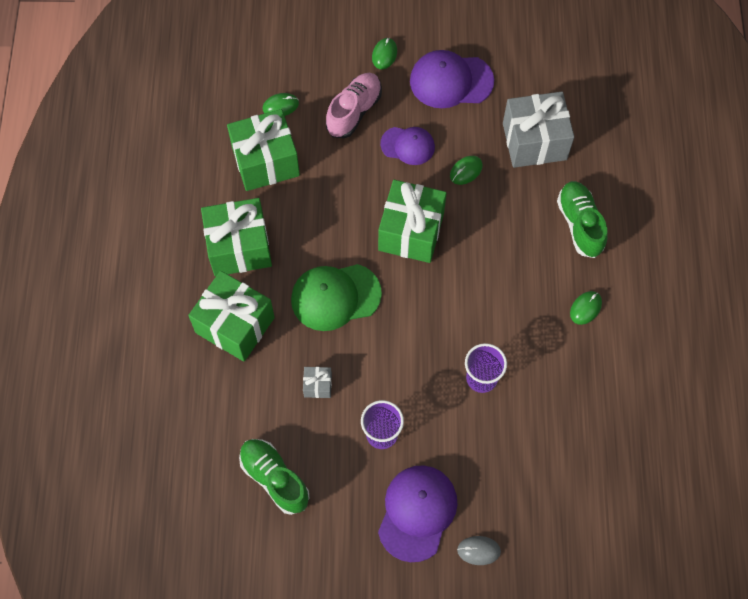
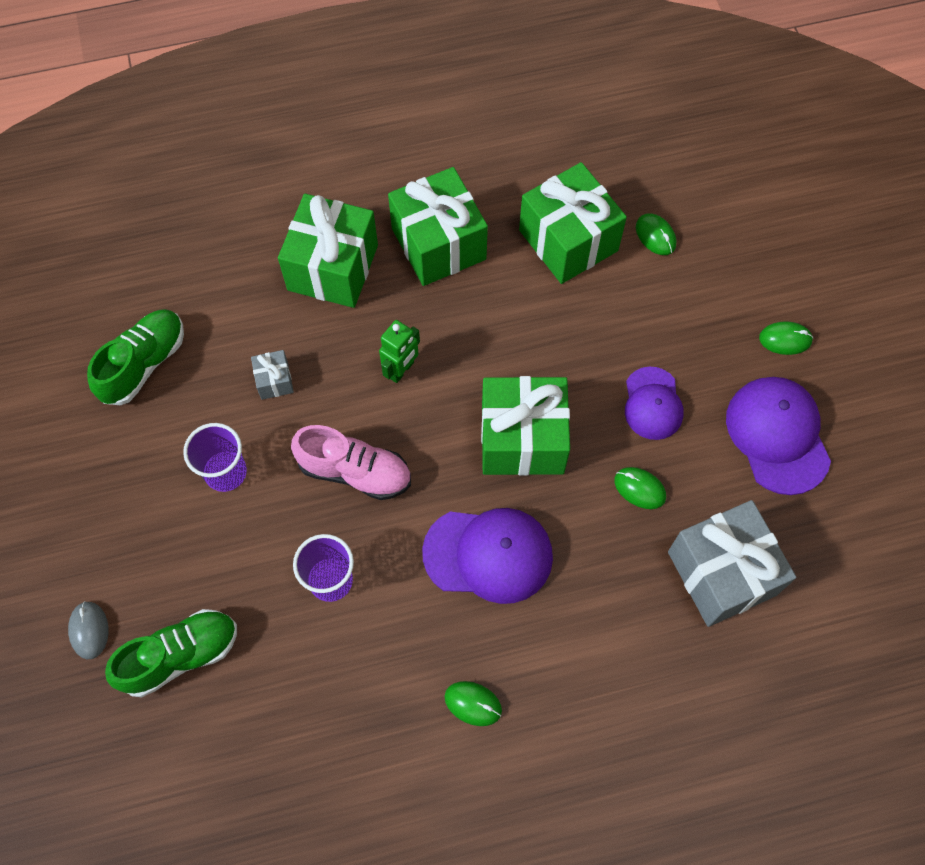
camera: 75 degrees right, 0 degrees up
green cap [291,264,382,331] -> green robot [379,320,420,383]
pink shoe [326,73,382,138] -> pink shoe moved to [291,425,411,500]
purple cap [378,465,458,562] -> purple cap moved to [422,508,553,604]
green shoe [557,181,608,258] -> green shoe moved to [105,609,237,697]

